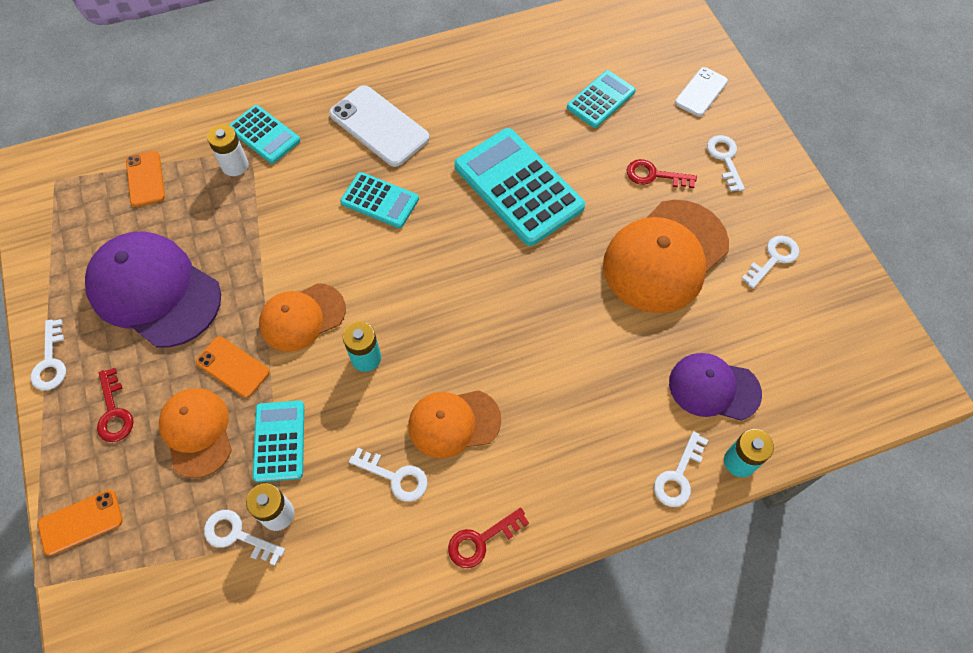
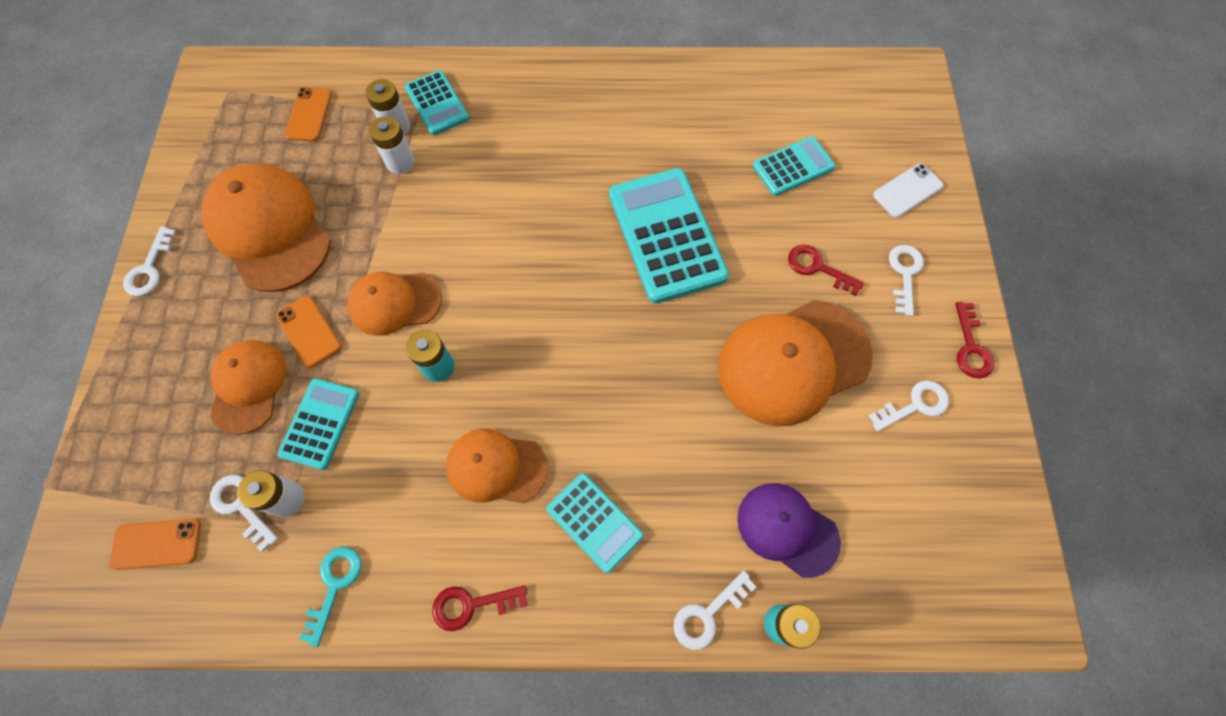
camera: 20 degrees right, 5 degrees up
orange phone [38,490,123,556] -> orange phone moved to [109,519,201,570]
purple cap [85,231,221,348] -> orange cap [201,164,331,292]
red key [97,368,133,442] -> red key moved to [955,302,994,378]
white phone [329,85,430,167] -> none
turquoise calculator [340,172,419,228] -> turquoise calculator moved to [546,473,644,573]
white key [349,448,428,502] -> none
none -> turquoise key [299,547,361,647]
none -> white battery [369,116,415,174]

